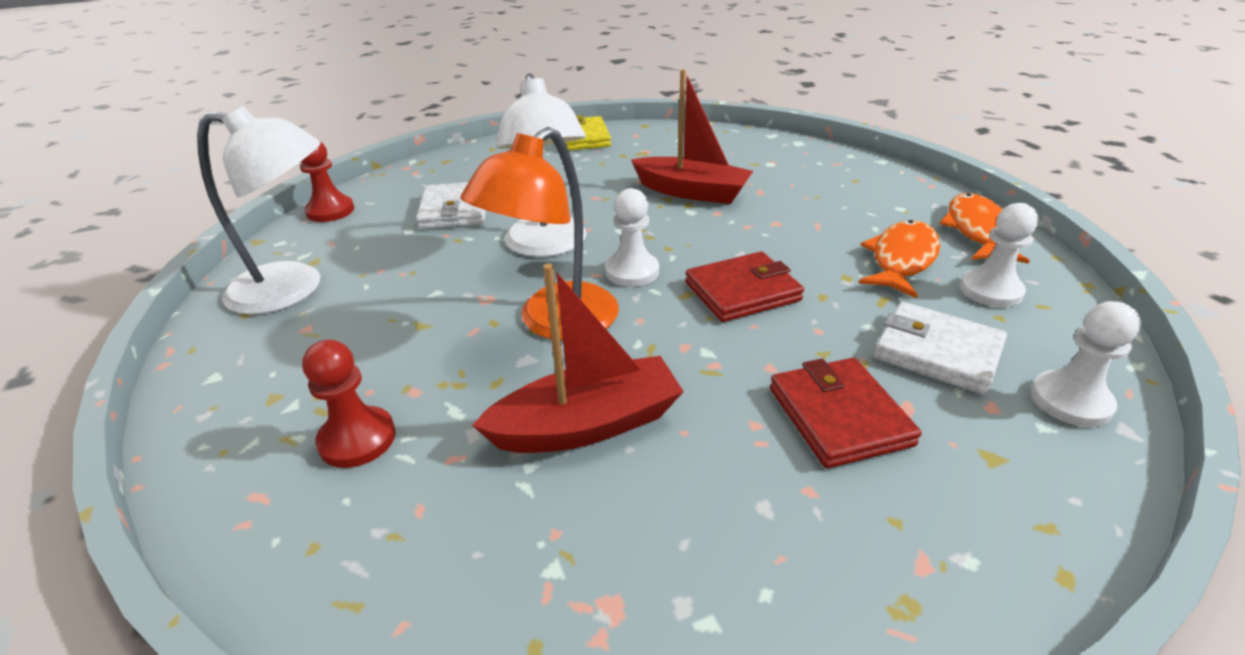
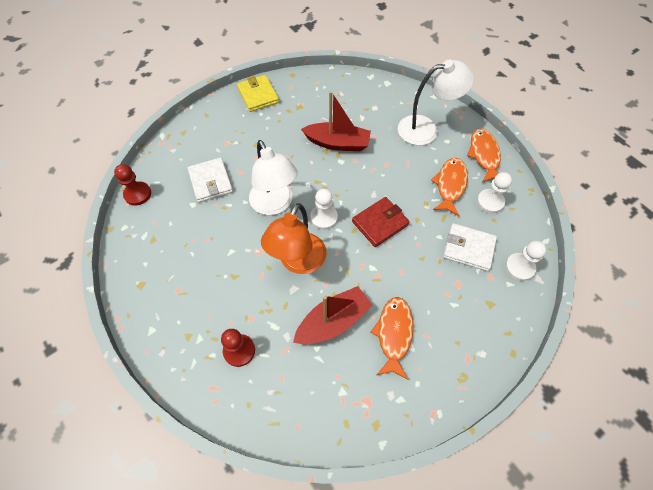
camera: 15 degrees left, 25 degrees up
white lamp [197,106,321,315] -> white lamp moved to [398,60,474,145]
red wallet [770,358,921,468] -> none
none -> orange fish [370,297,413,380]

